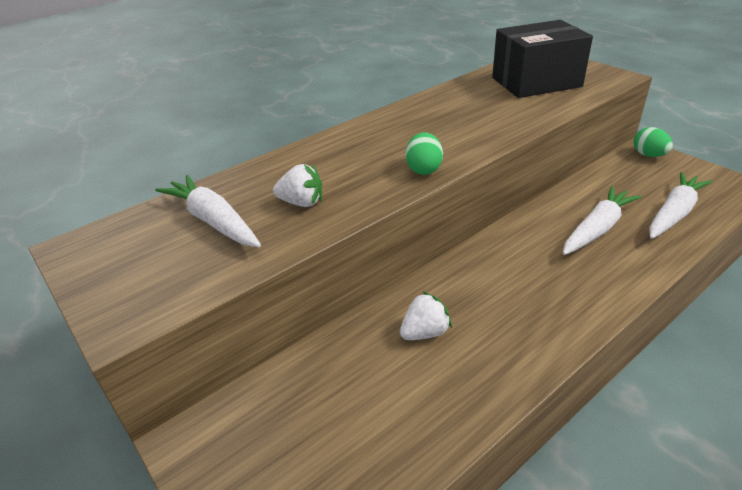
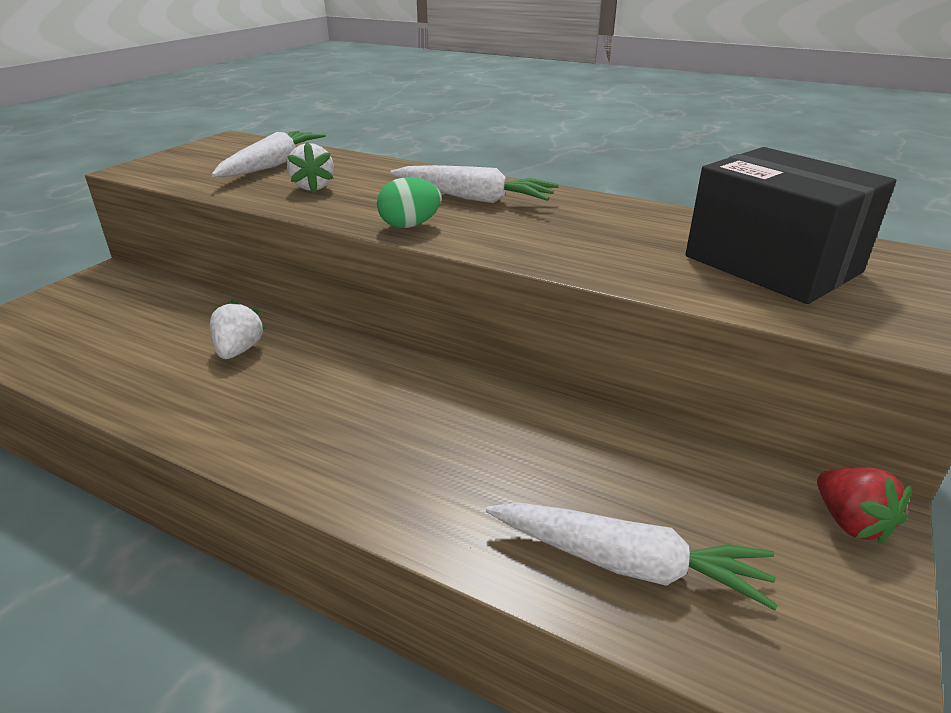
camera: 65 degrees right, 5 degrees down
white strawberry [400,291,452,340] -> white strawberry turned 120 degrees counterclockwise [210,299,266,359]
white carrot [563,186,642,255] -> white carrot moved to [390,165,559,203]
green egg [634,127,673,157] -> red strawberry [817,467,911,545]

